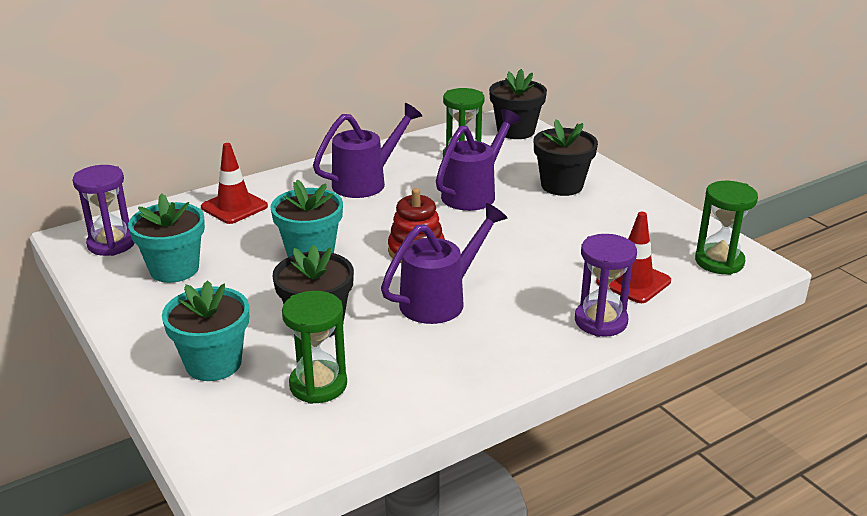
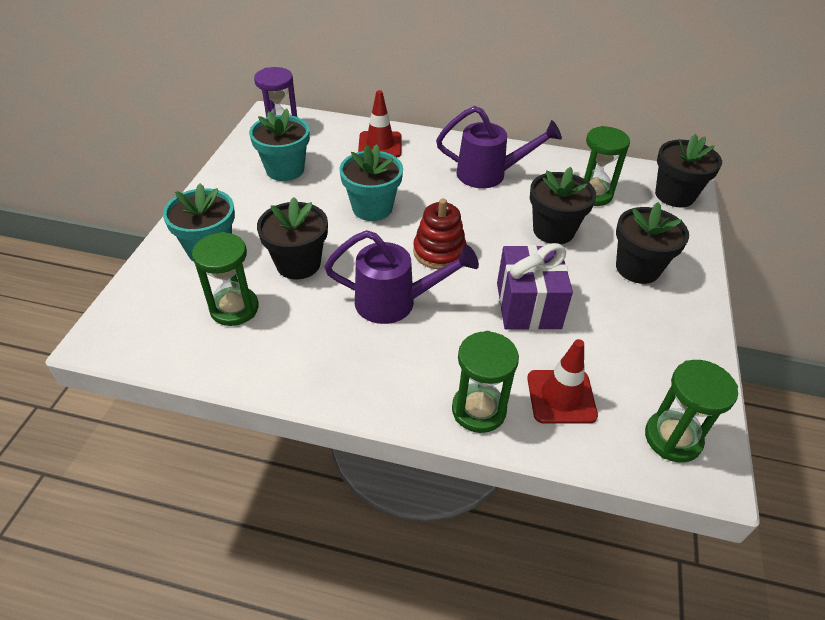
camera: 45 degrees right, 15 degrees up
purple watering can [436,109,521,211] -> black flower pot [530,167,596,244]
purple hourglass [575,234,637,337] -> green hourglass [452,331,519,433]
none -> purple gift [497,243,573,330]

